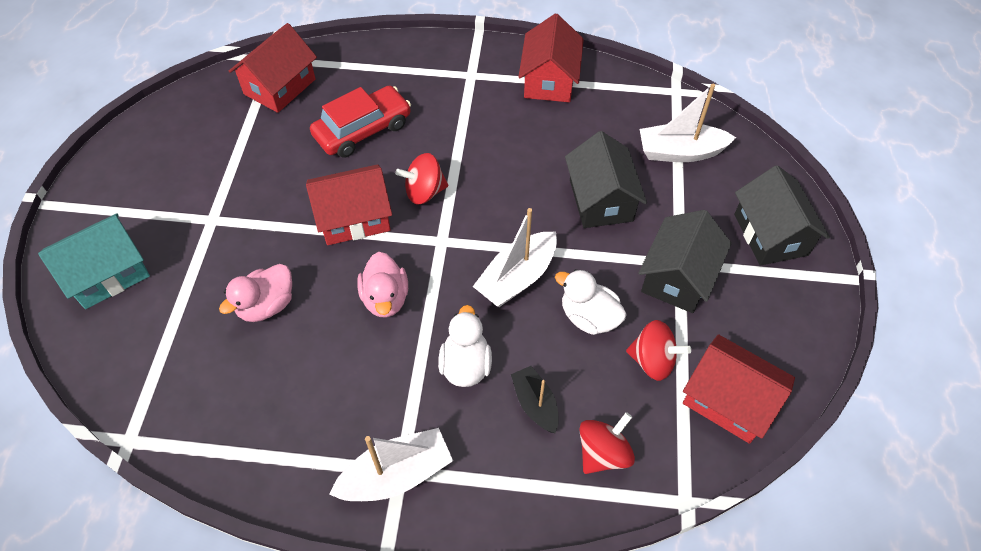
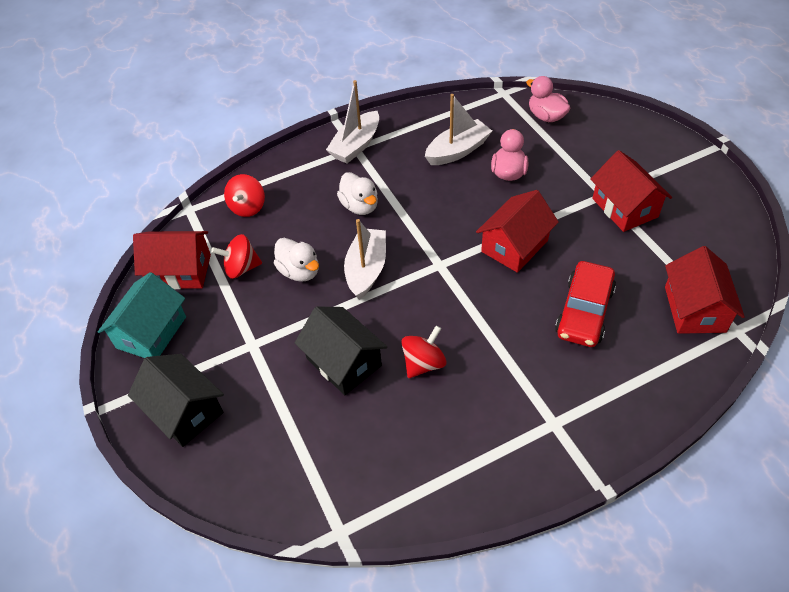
camera: 150 degrees right, 5 degrees down
turquoise house [38,213,150,309] -> turquoise house moved to [98,272,186,358]
pink duck [357,252,408,318] -> pink duck moved to [526,76,571,122]
red spinning top [395,153,448,205] -> red spinning top moved to [401,325,447,378]
black boat [511,366,559,433] -> none
red house [518,14,584,102] -> red house moved to [591,150,672,232]
white duck [555,269,627,335] -> white duck turned 45 degrees clockwise [274,238,319,282]
black house [638,210,732,313] -> none
white boat [640,84,736,162] -> white boat moved to [425,94,492,165]

